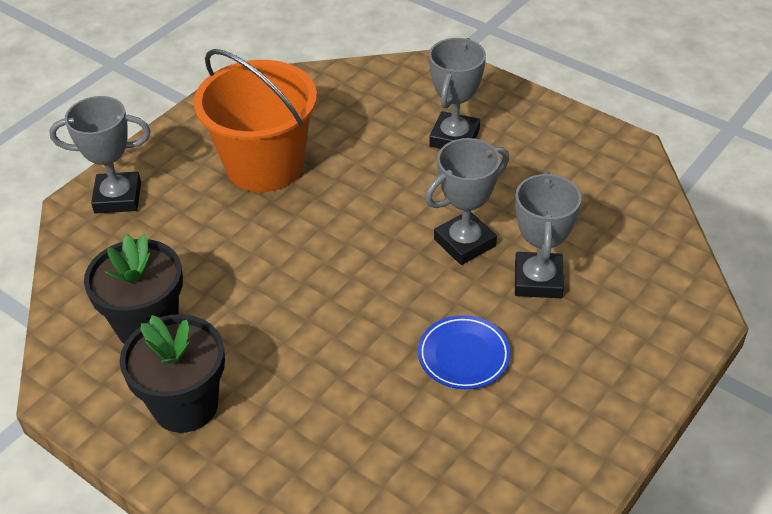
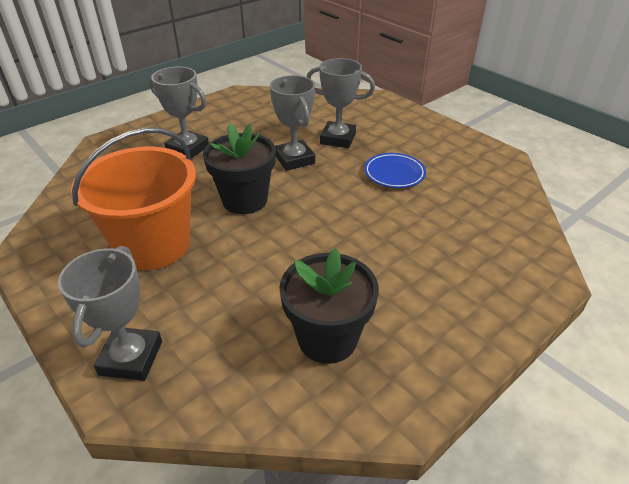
camera: 80 degrees left, 5 degrees down
black flower pot [120,314,225,433] -> black flower pot moved to [203,123,276,214]

